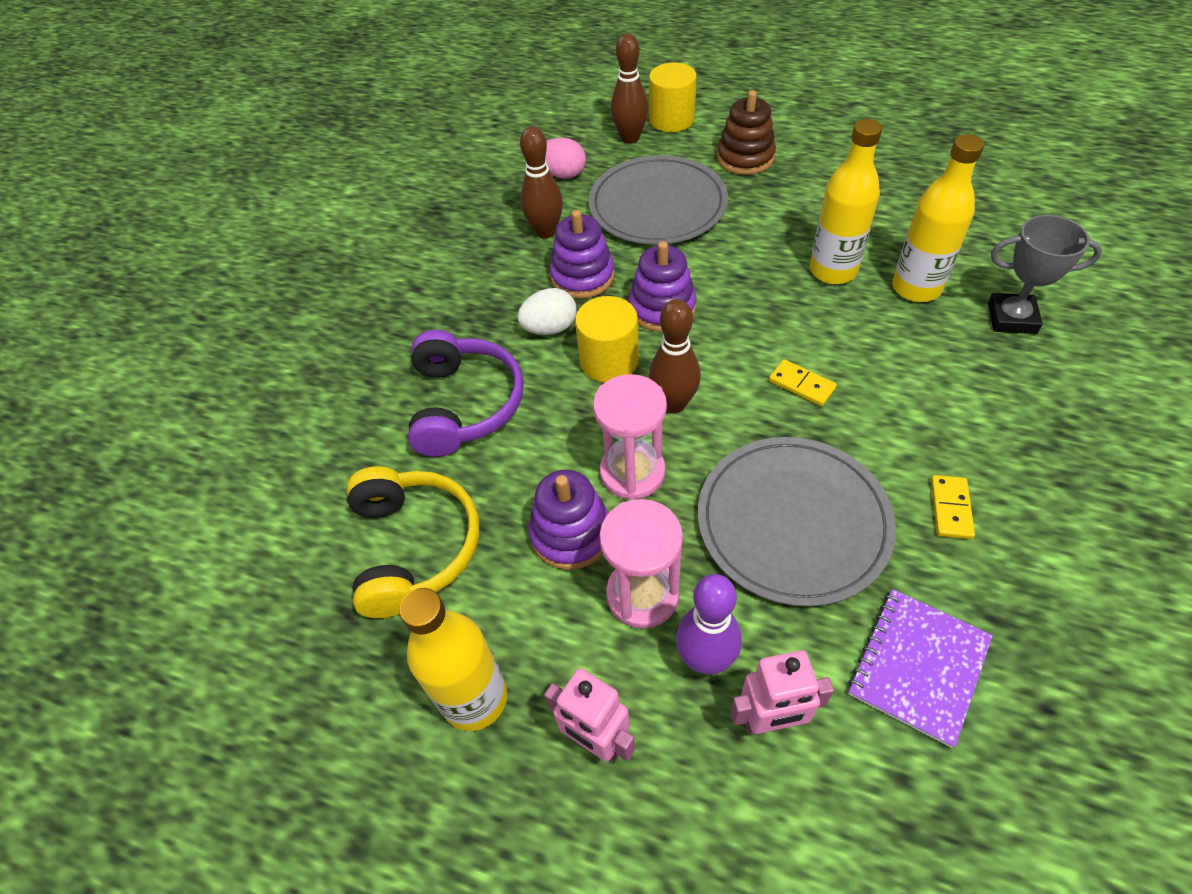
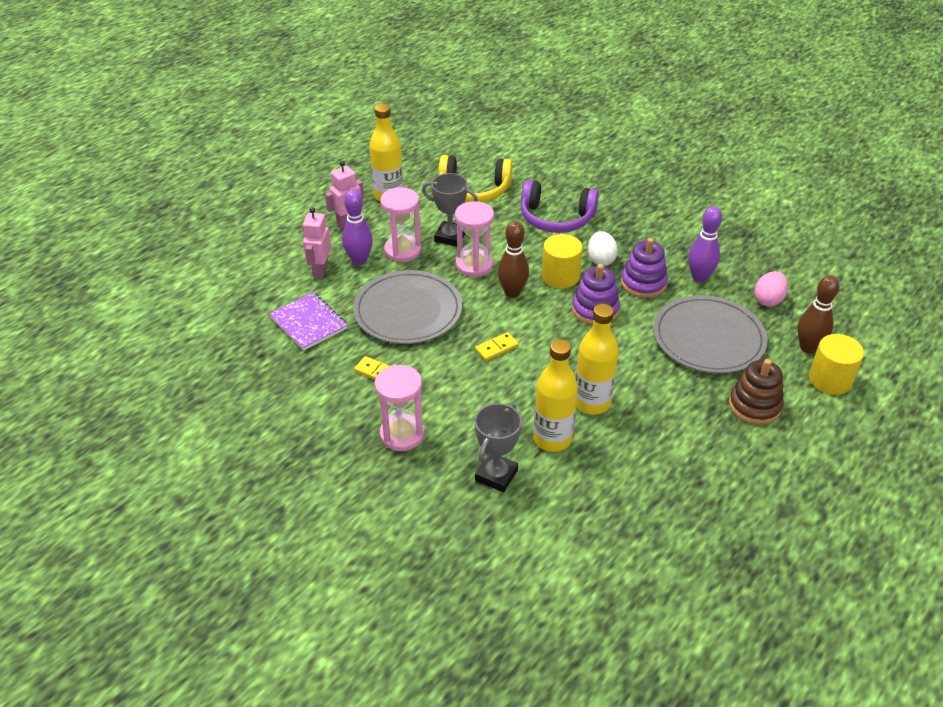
camera: 105 degrees right, 10 degrees down
brown bowling pin [520,126,563,239] -> purple bowling pin [688,206,722,283]
purple stacking toy [528,470,609,570] -> grey trophy [422,173,478,247]
none -> pink hourglass [375,365,424,451]

